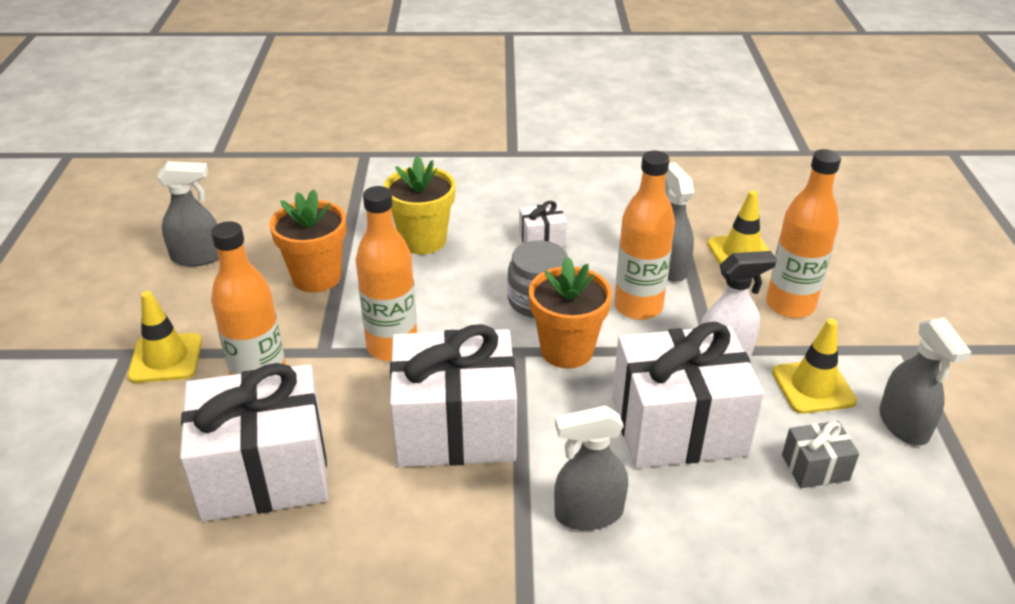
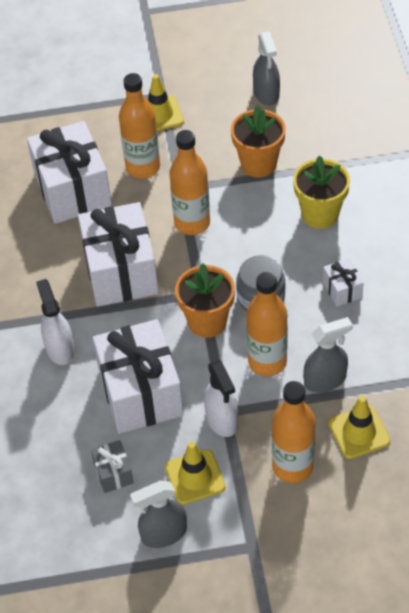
camera: 85 degrees right, 15 degrees up
grey spray bottle [554,406,628,530] -> white spray bottle [36,279,75,365]

